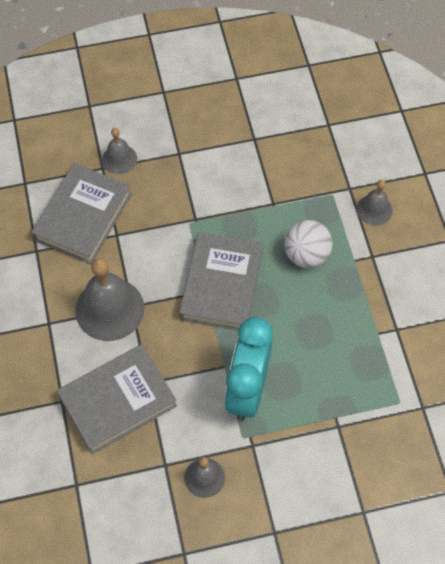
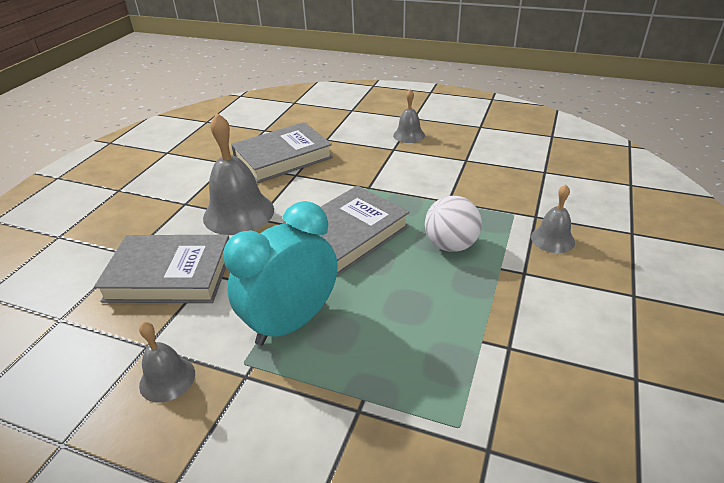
camera: 35 degrees right, 25 degrees down
grey bell [102,128,137,174] -> grey bell moved to [393,89,425,143]

